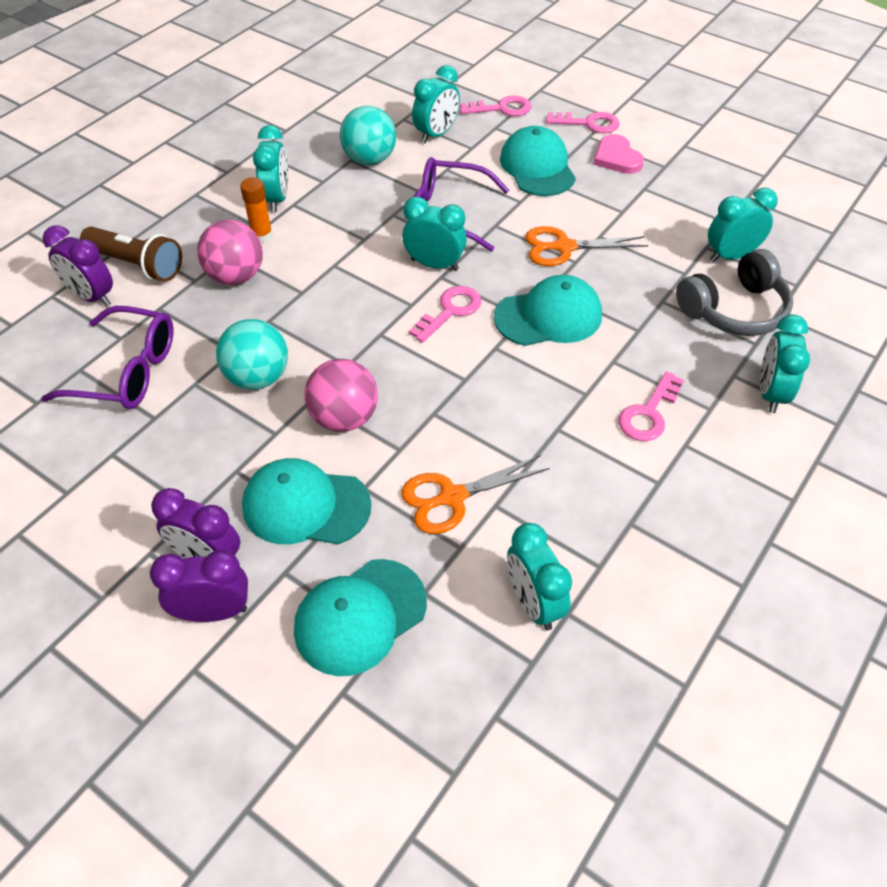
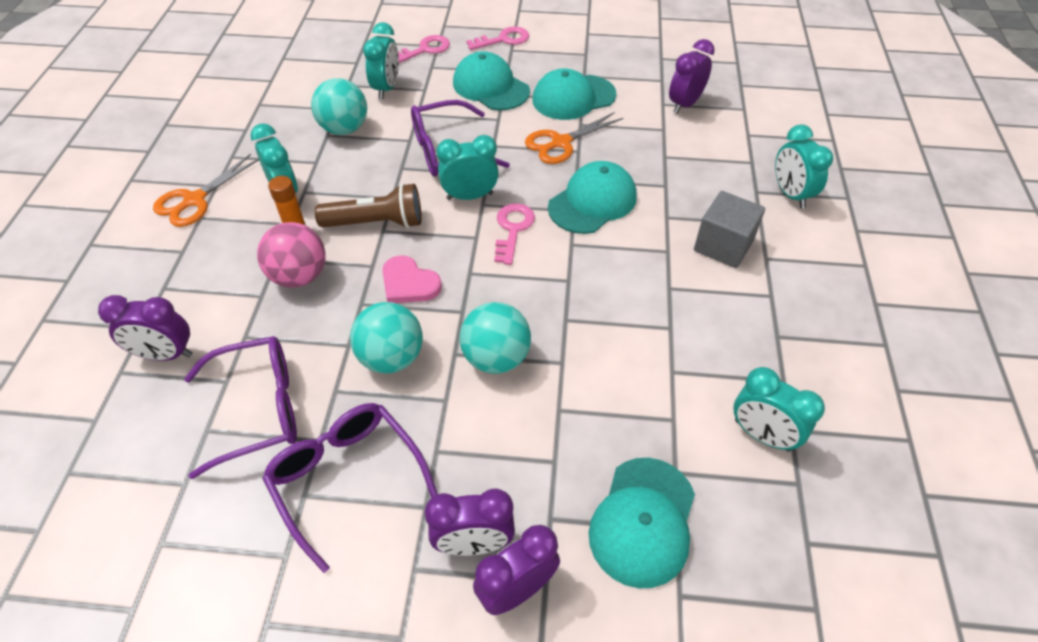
camera: 30 degrees left, 0 degrees up
brown flashlight [80,226,182,282] -> brown flashlight moved to [315,183,422,228]
turquoise cap [242,458,371,544] -> turquoise cap moved to [532,68,616,120]
pink ball [304,359,378,432] -> turquoise ball [460,302,531,374]
orange scissors [401,455,550,534] -> orange scissors moved to [153,154,259,227]
pink heart [593,134,644,174] -> pink heart moved to [382,256,442,303]
pink key [618,371,684,441] -> grey cube [694,191,765,268]
grey headphones [676,249,793,336] -> none
turquoise clock [708,188,778,263] -> purple clock [669,39,715,113]
none -> purple glasses [262,403,438,573]

